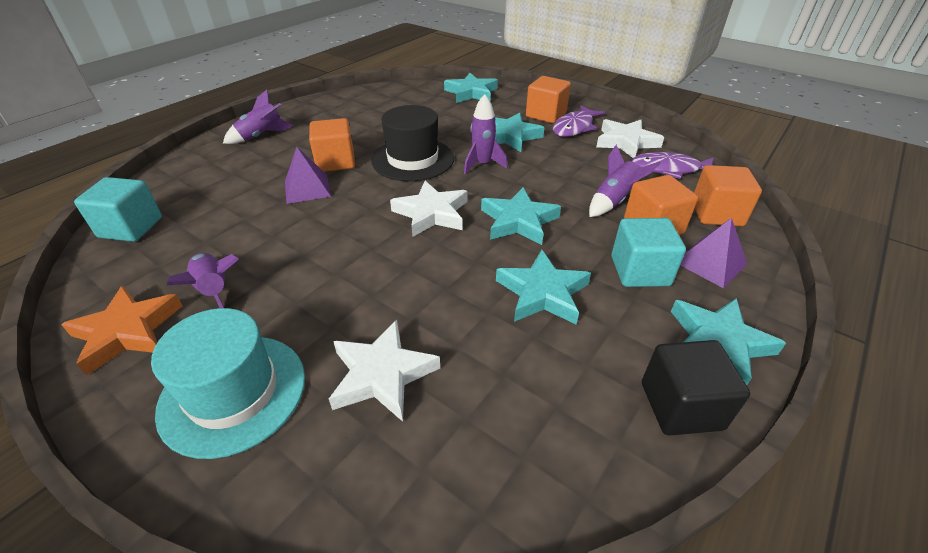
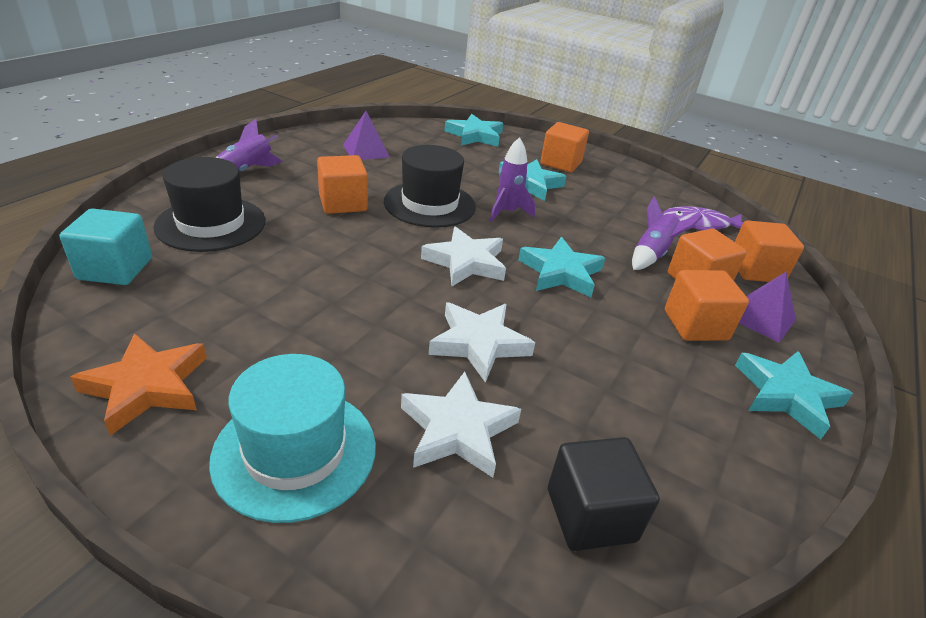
camera: 10 degrees left, 5 degrees down
purple rocket [167,253,239,308] -> none
purple pyramid [285,147,331,204] -> purple pyramid moved to [343,111,390,160]
turquoise star [496,250,591,325] -> none
purple fish [553,105,605,137] -> none
white star [596,119,664,158] -> white star moved to [429,302,535,383]
turquoise cube [611,218,686,287] -> orange cube [665,270,749,341]
black cube [642,340,750,436] -> black cube moved to [548,437,660,551]
none -> black hat [153,157,265,252]

